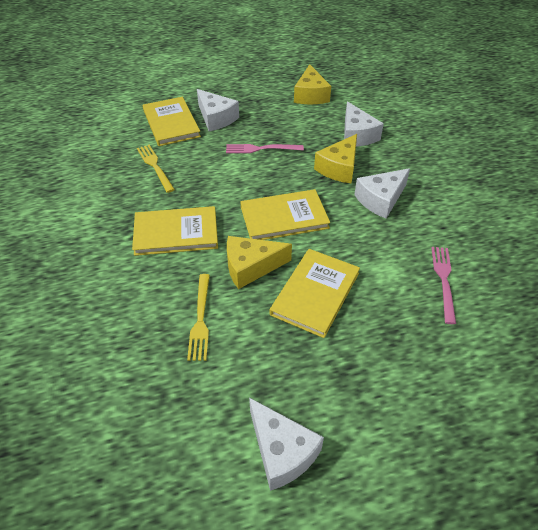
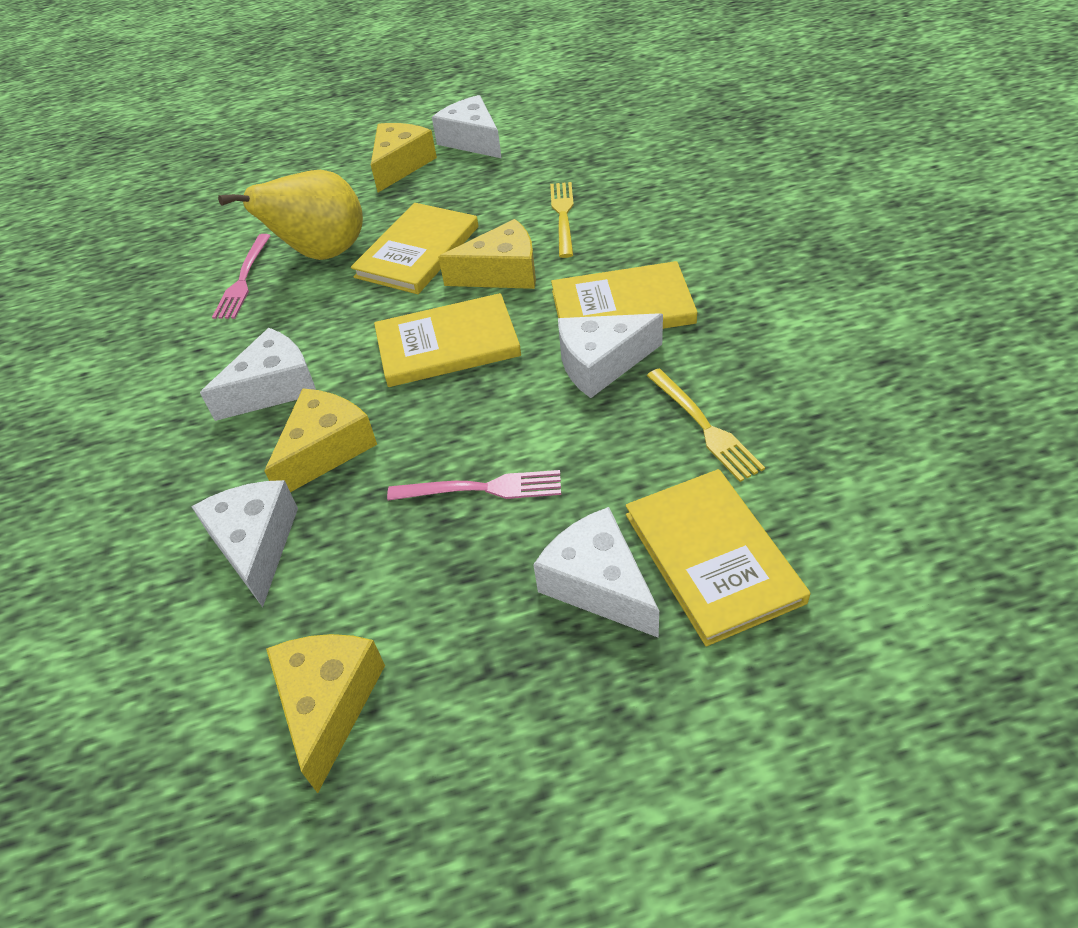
camera: 175 degrees left, 0 degrees up
none -> yellow pear [218,170,363,260]
none -> yellow cheese [371,123,437,192]
none -> white cheese [558,313,663,398]

